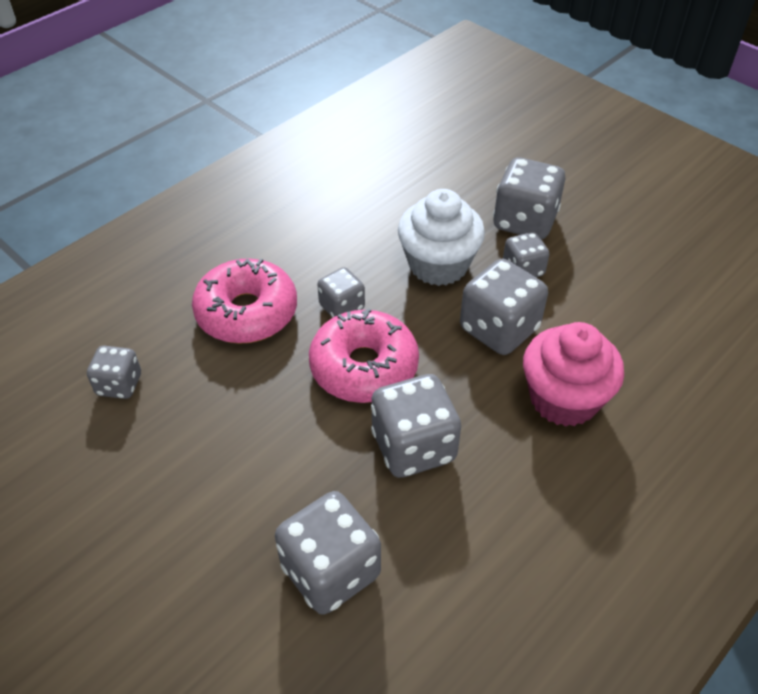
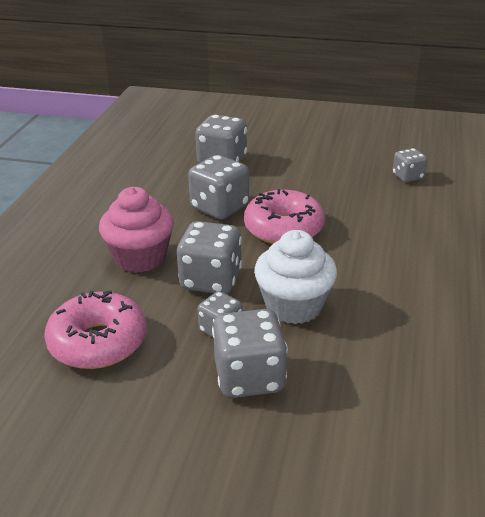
camera: 150 degrees right, 15 degrees down
pink donut [192,258,297,344] -> pink donut moved to [44,290,147,369]
grey dice [317,267,365,317] -> none

